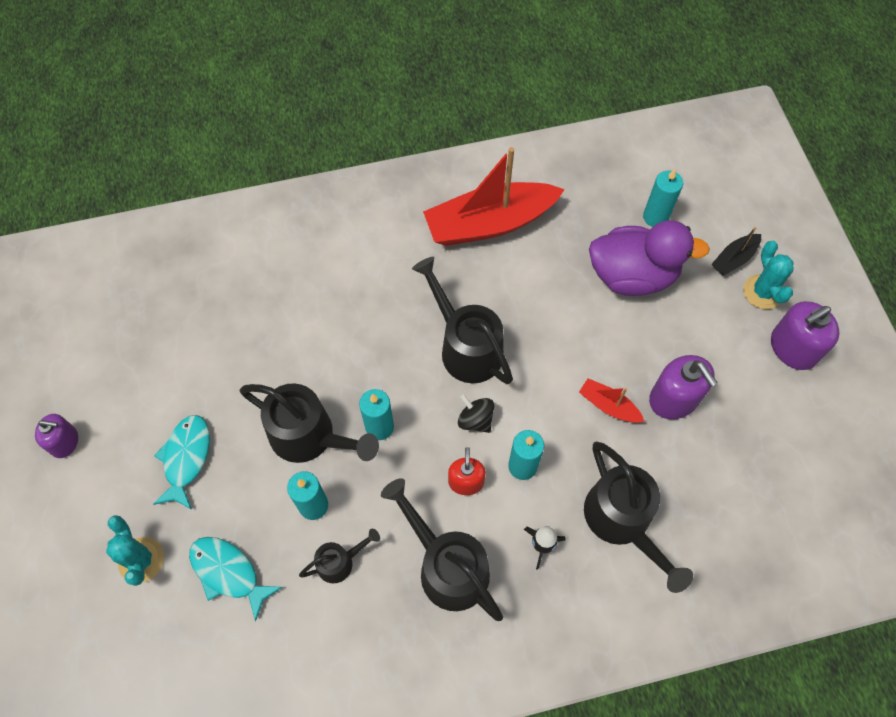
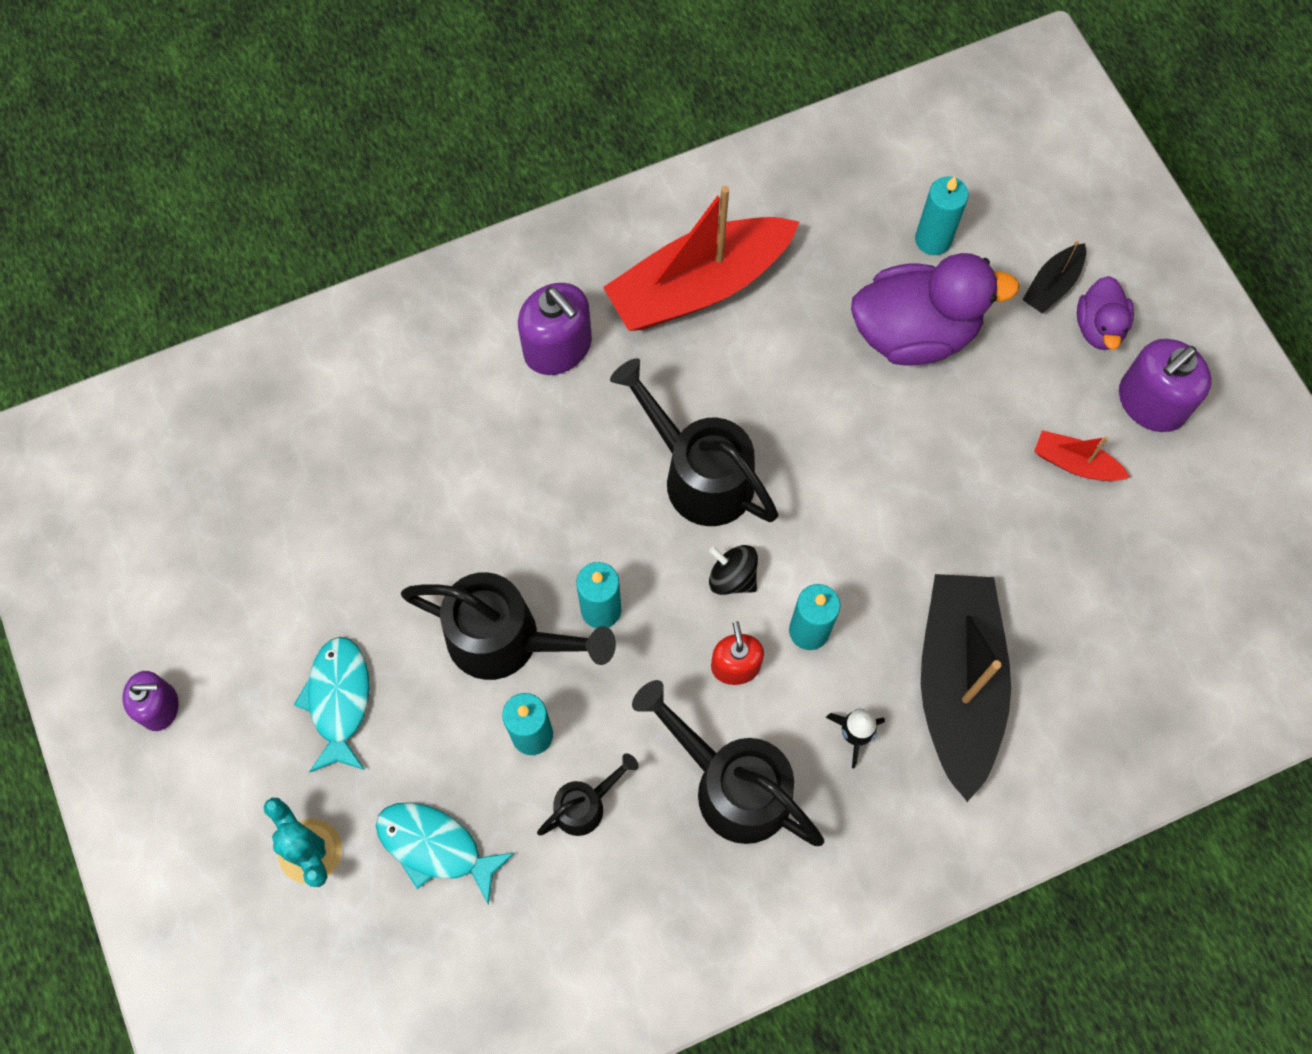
camera: 10 degrees left, 5 degrees up
red boat [579,378,645,423] -> red boat moved to [1034,430,1130,481]
black watering can [584,441,693,593] -> black boat [921,574,1011,802]
purple soap dispenser [649,355,717,419] -> purple soap dispenser moved to [518,283,592,375]
turquoise cactus [743,241,794,309] -> purple duck [1077,276,1134,350]

